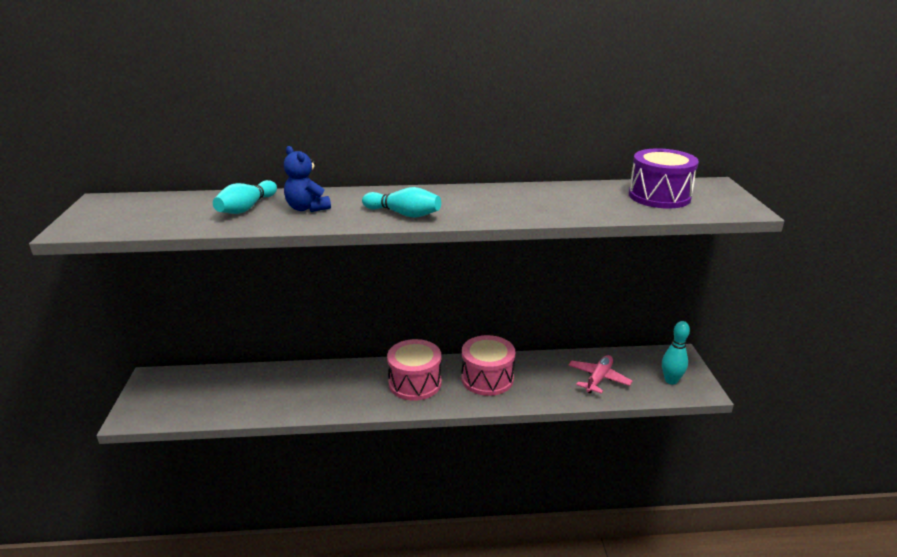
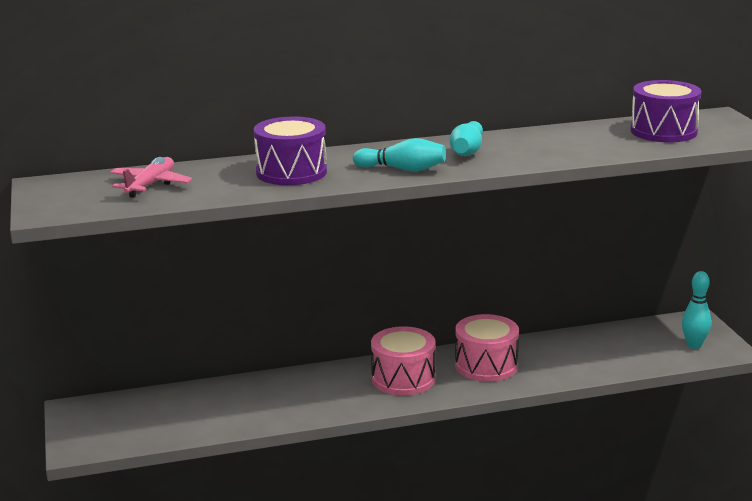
camera: 10 degrees left, 5 degrees down
turquoise bowling pin [213,180,277,214] -> turquoise bowling pin moved to [450,121,483,156]
blue teddy bear [284,146,331,212] -> purple drum [254,117,327,185]
pink plane [569,355,632,394] -> pink plane moved to [110,157,193,198]

